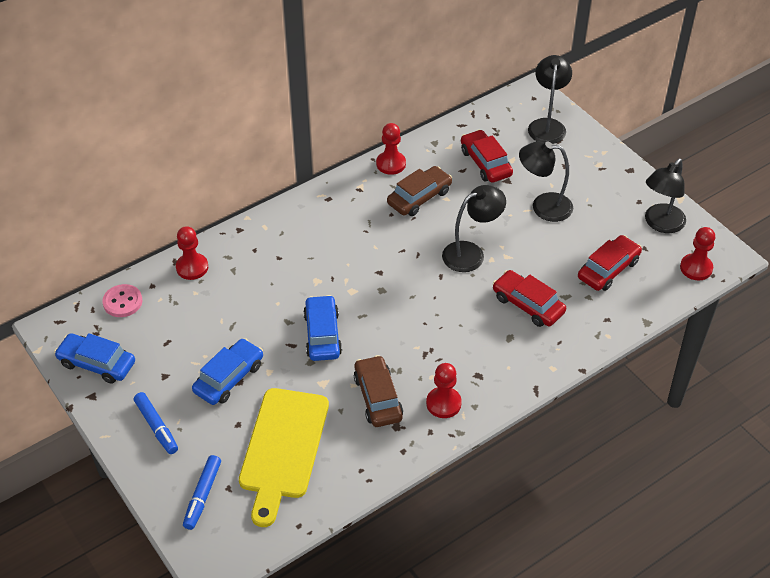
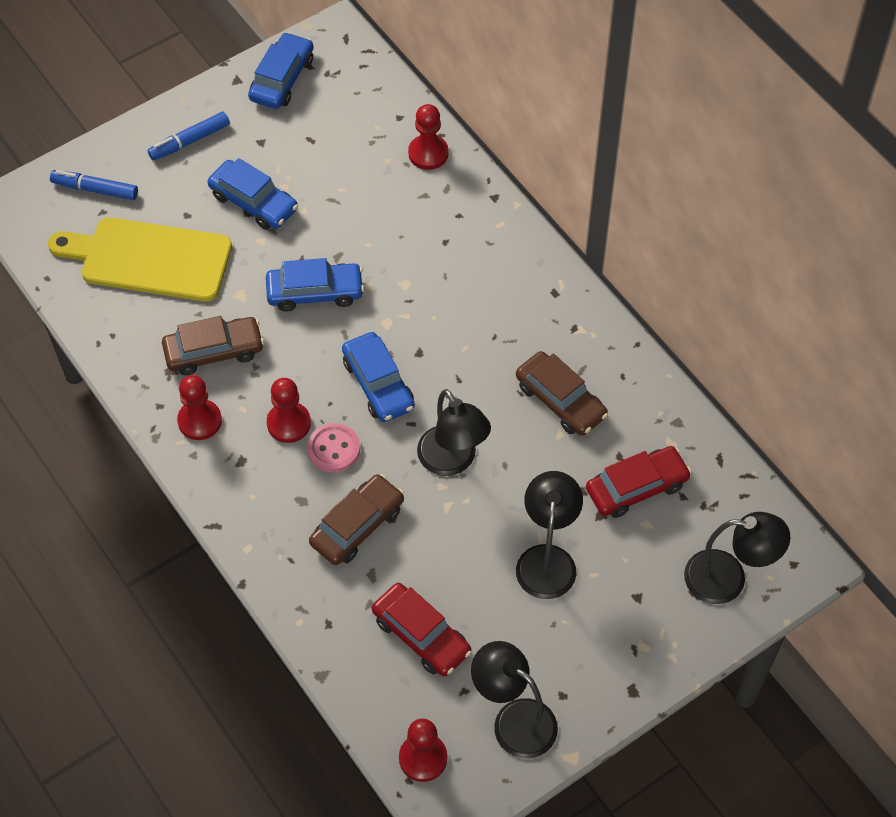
camera: 90 degrees right, 10 degrees up
pink button [102,284,142,317] -> pink button moved to [307,423,360,472]
red pawn [376,123,406,175] -> red pawn moved to [267,378,311,443]
red car [493,270,566,327] -> brown car [309,474,404,565]
none -> blue car [342,332,415,422]

